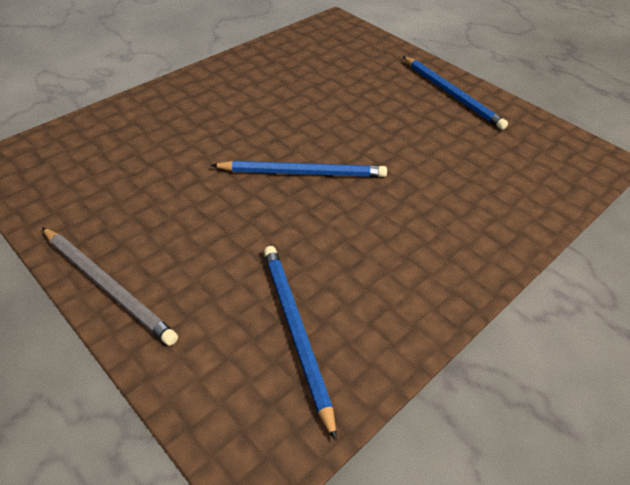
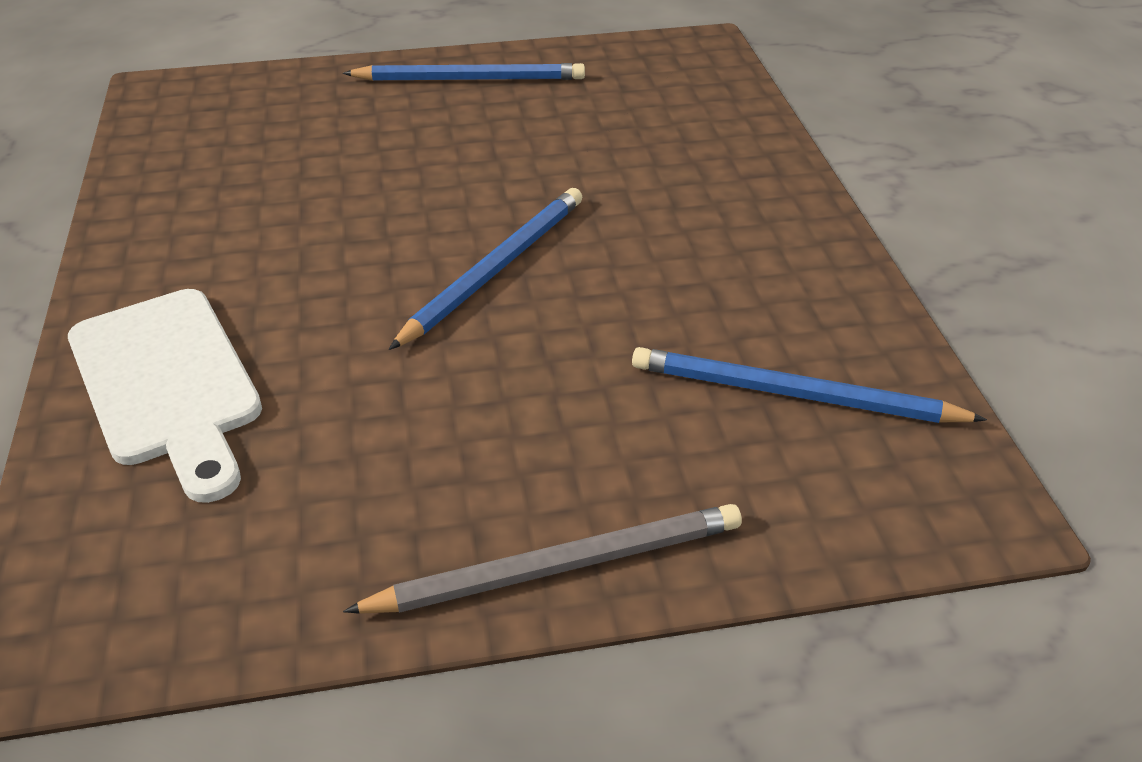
camera: 55 degrees left, 5 degrees down
none -> white cutting board [68,289,262,503]

